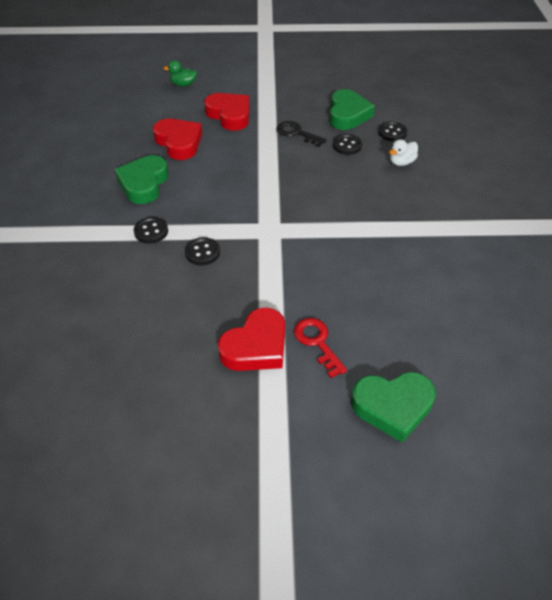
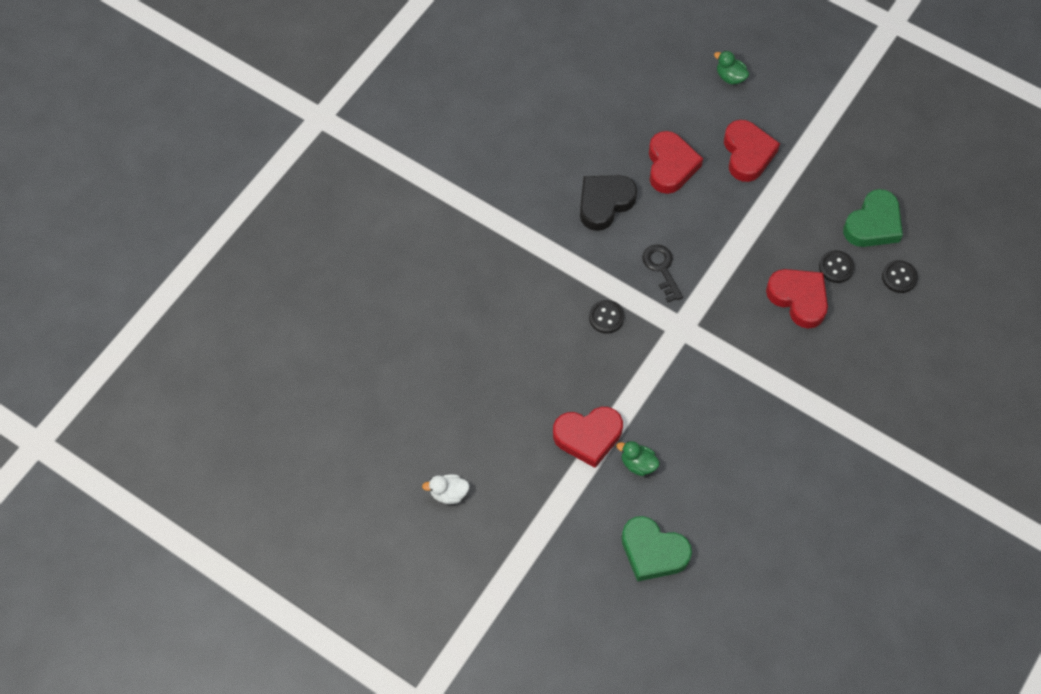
camera: 35 degrees right, 15 degrees up
green heart [114,155,169,204] -> black heart [580,175,637,231]
black button [134,217,168,244] -> none
black key [277,121,327,147] -> black key moved to [642,245,683,302]
red key [294,318,347,378] -> green duck [616,441,660,476]
white duck [389,139,418,166] -> white duck moved to [422,474,470,504]
none -> red heart [766,269,828,329]

